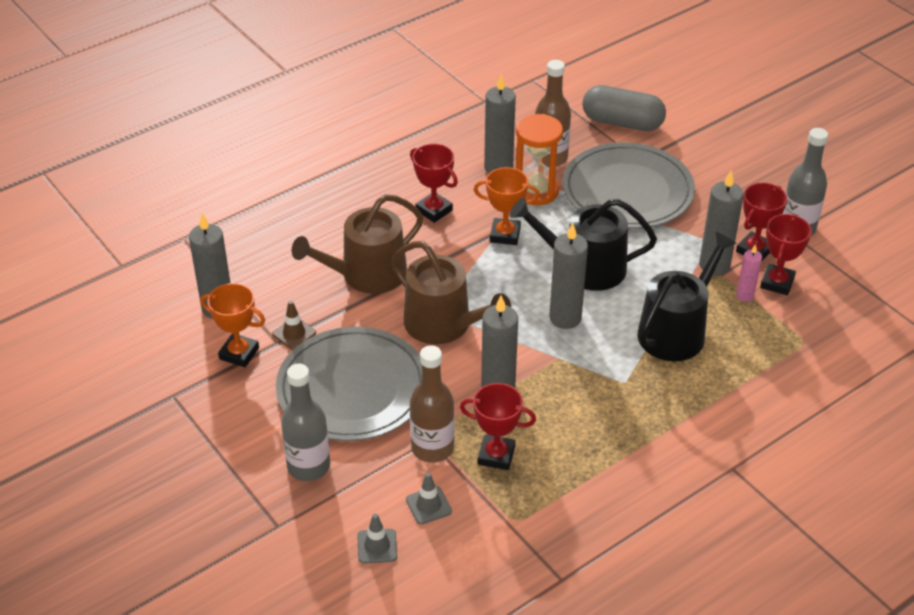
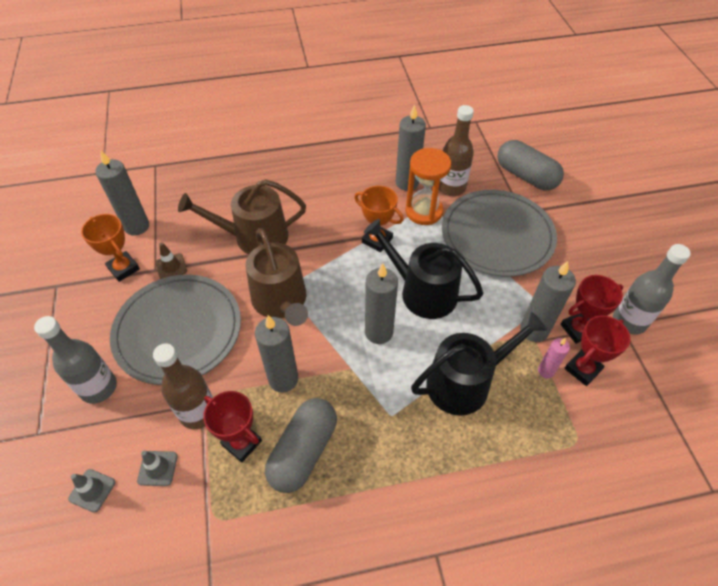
camera: 25 degrees right, 10 degrees up
red trophy [410,144,458,223] -> none
none -> grey capsule [265,398,337,493]

